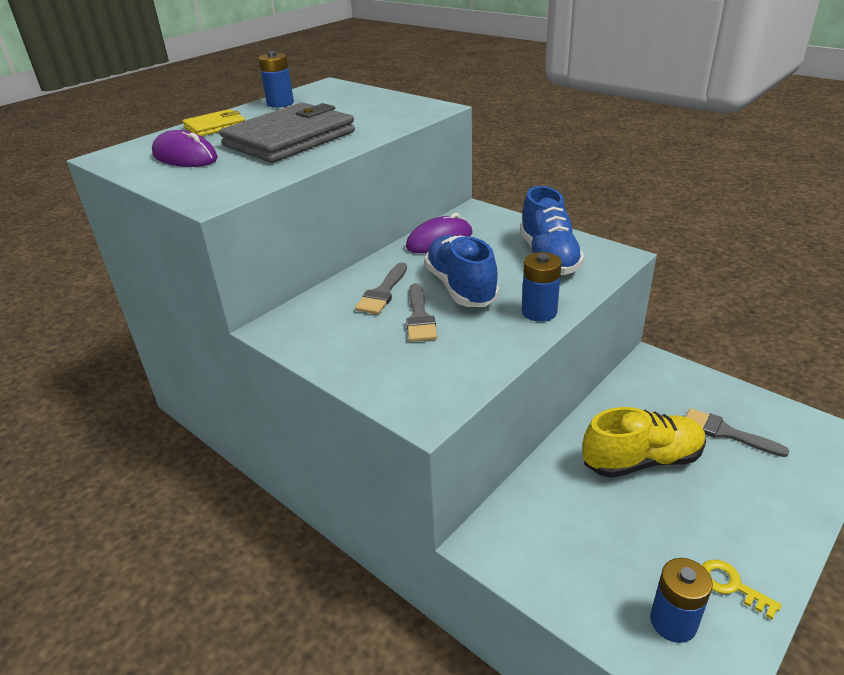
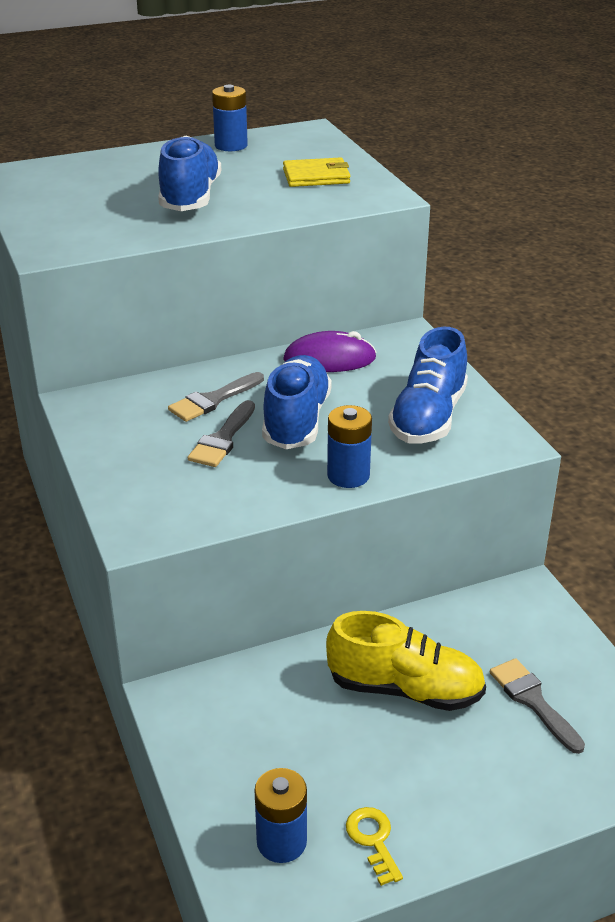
camera: 25 degrees right, 0 degrees up
purple mouse [152,130,218,167] -> none
yellow wallet [182,109,245,136] -> yellow wallet moved to [283,157,350,187]
grey wallet [219,102,355,163] -> blue shoe [158,136,221,211]

